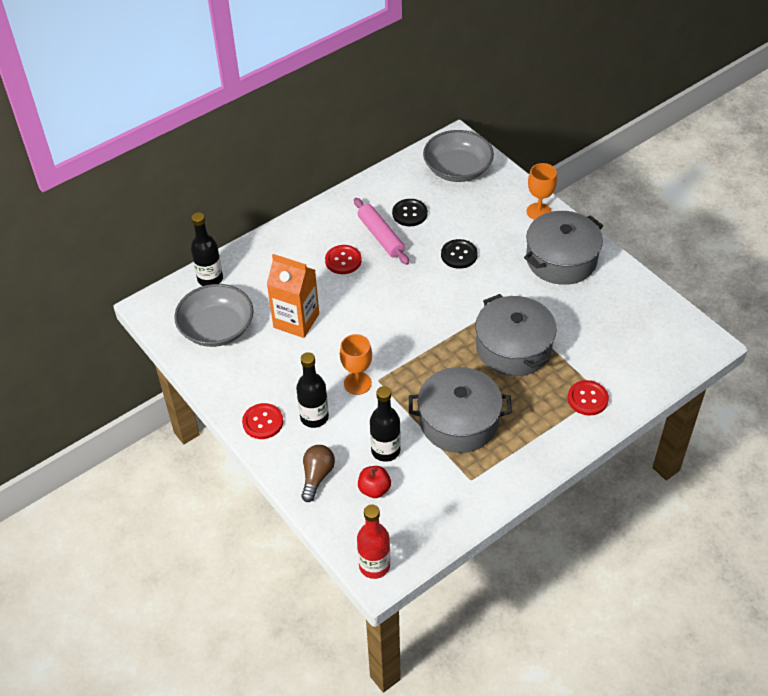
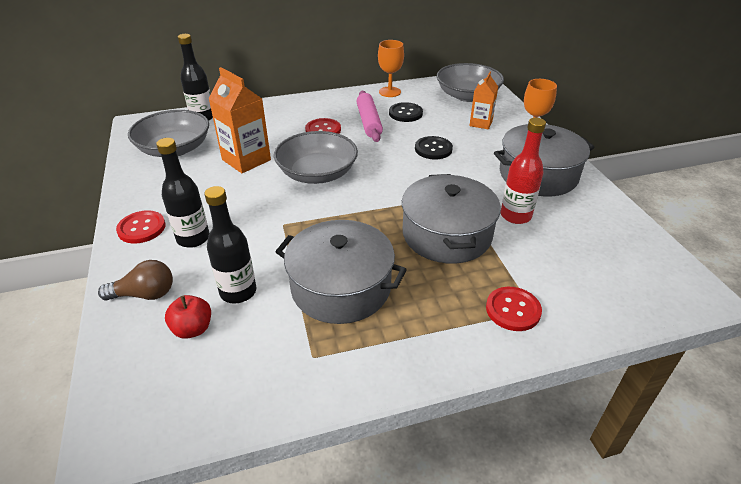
camera: 20 degrees right, 10 degrees down
brown light bulb [301,445,335,502] -> brown light bulb turned 45 degrees clockwise [98,260,173,301]
orange goblet [340,334,372,395] -> orange goblet moved to [378,40,404,97]
red bottle [357,504,390,579] -> red bottle moved to [501,118,546,224]
none -> grey bowl [274,131,358,184]
none -> orange carton [469,72,498,130]

